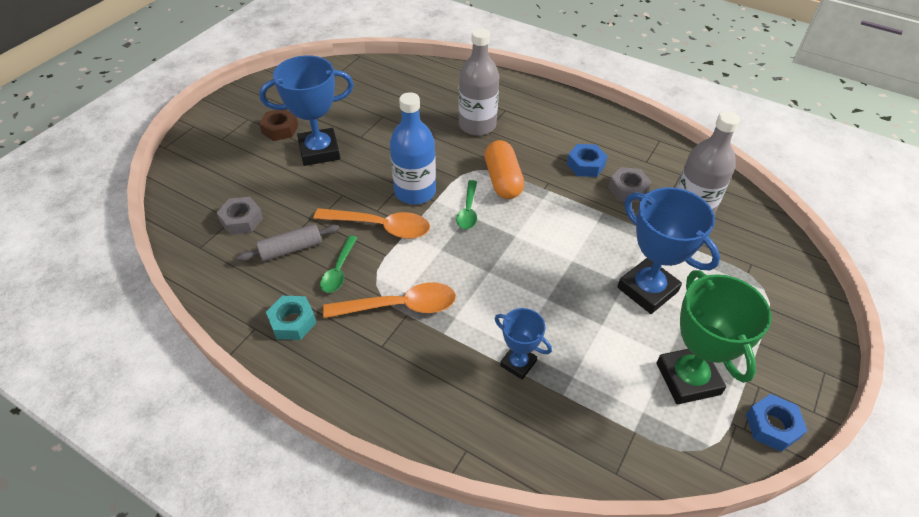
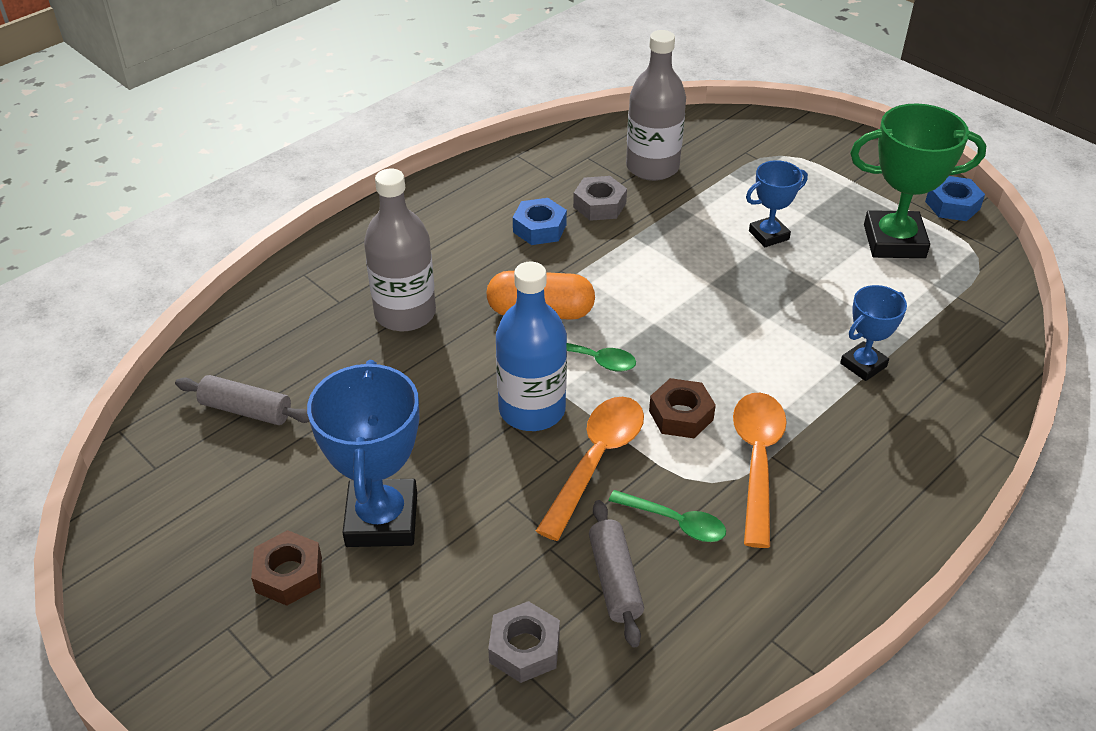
camera: 75 degrees left, 5 degrees down
turquoise nut [266,296,316,340] -> none
blue trophy [617,187,720,314] -> blue trophy [746,160,808,247], size x0.56
none -> grey rolling pin [175,375,310,425]
none -> brown nut [649,378,716,438]

